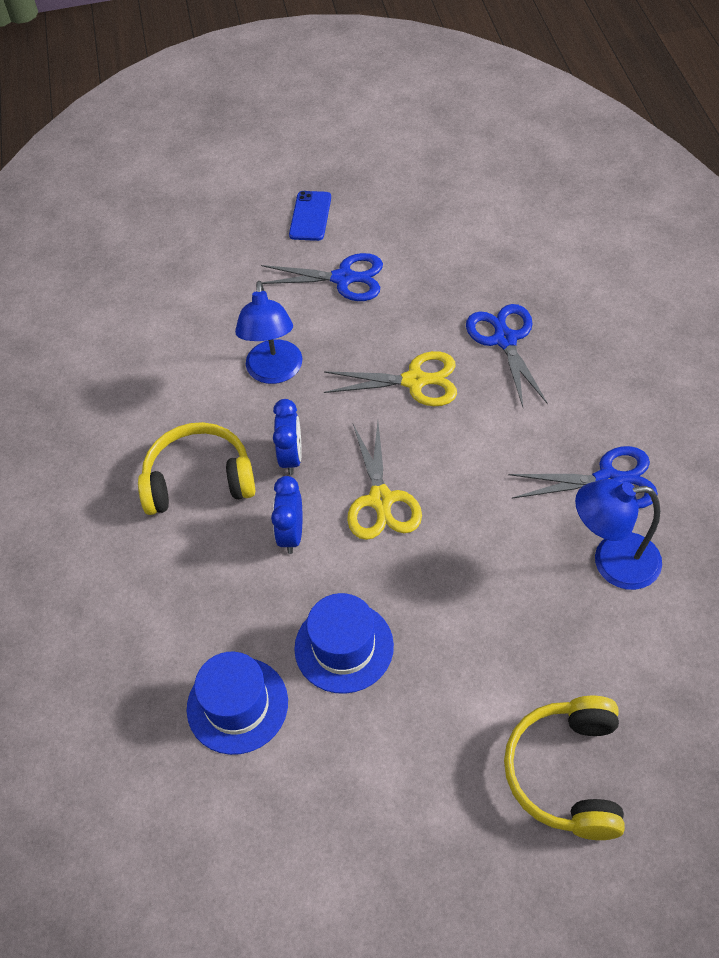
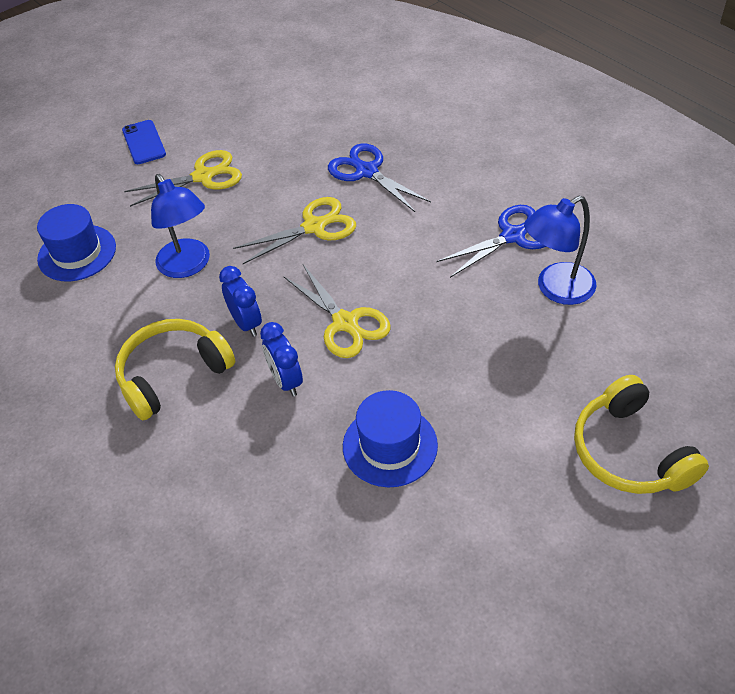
camera: 30 degrees left, 5 degrees down
blue hat [187,651,288,755] -> blue hat moved to [37,204,116,281]
blue scissors [261,253,383,301] -> yellow scissors [124,150,242,207]

